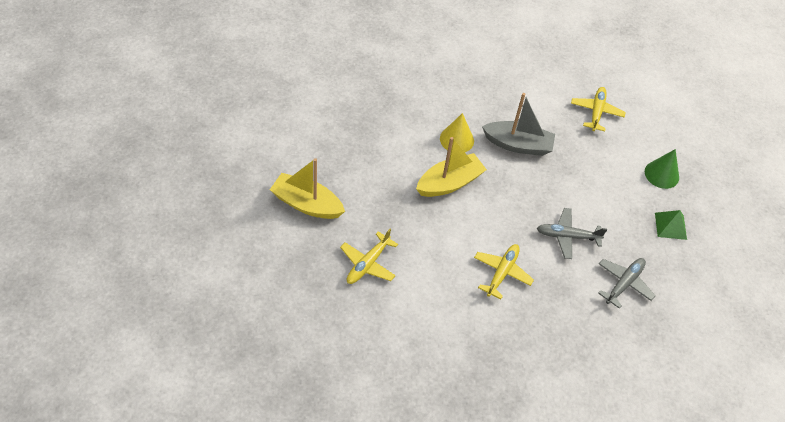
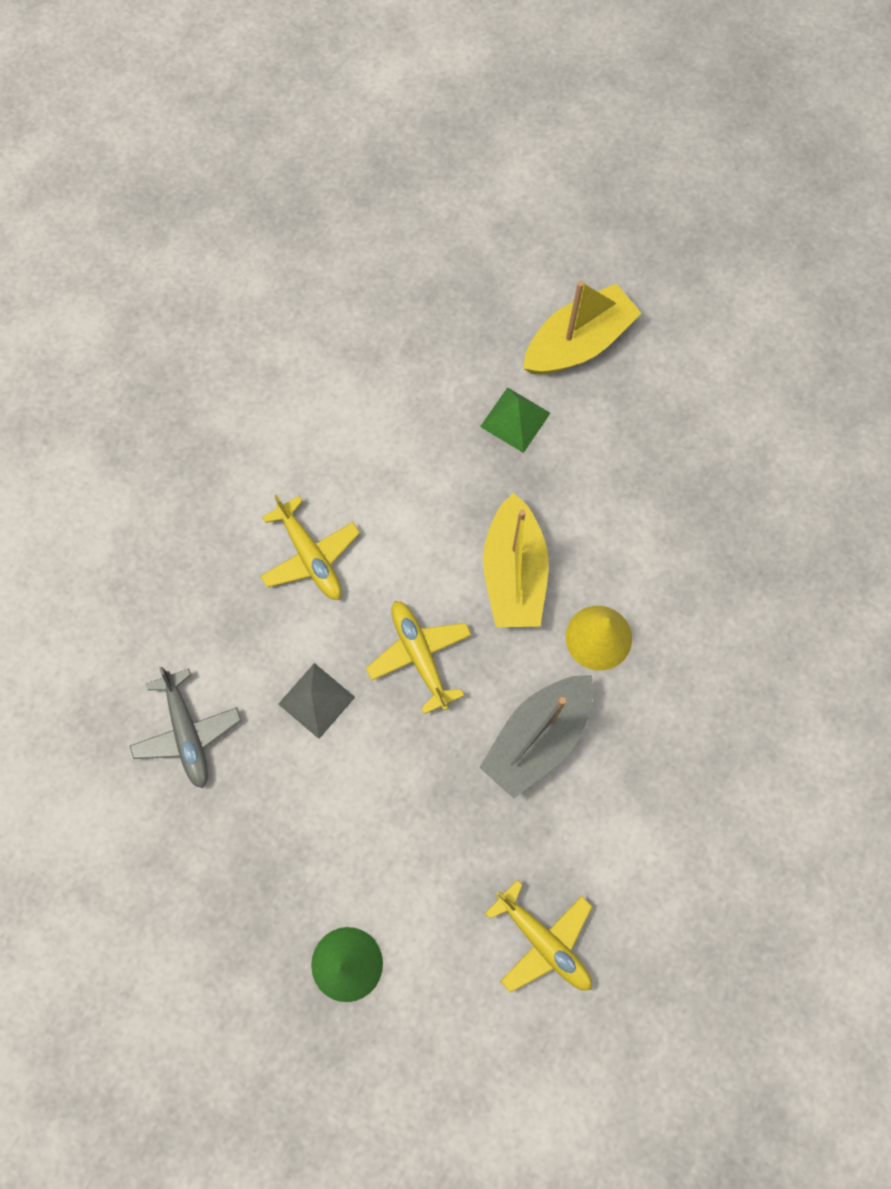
camera: 125 degrees right, 20 degrees up
yellow plane [340,229,398,284] -> yellow plane moved to [366,601,471,714]
grey plane [537,208,607,259] -> grey pyramid [278,663,355,739]
green pyramid [655,210,687,240] -> green pyramid moved to [480,387,550,453]

